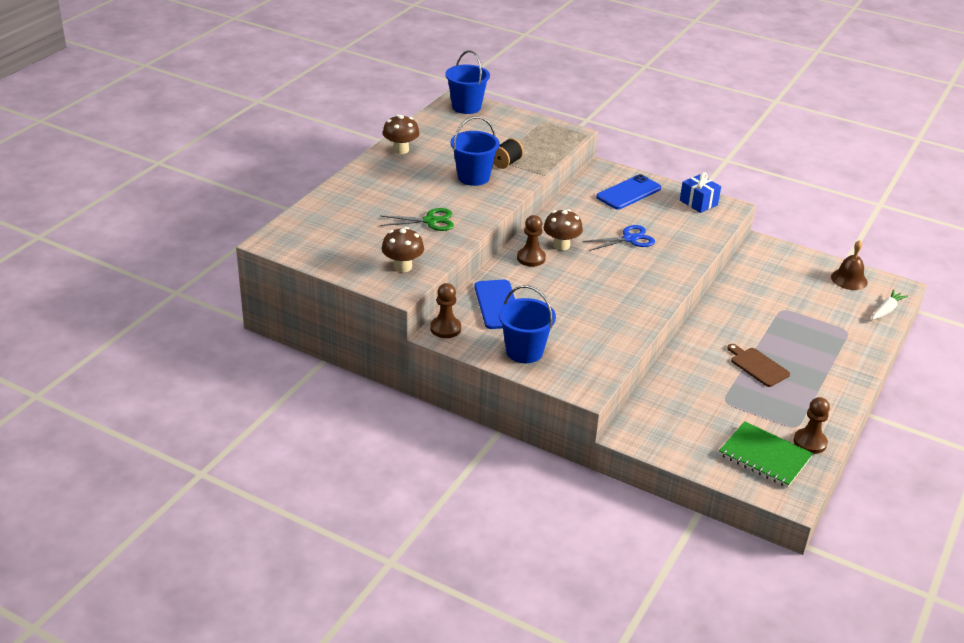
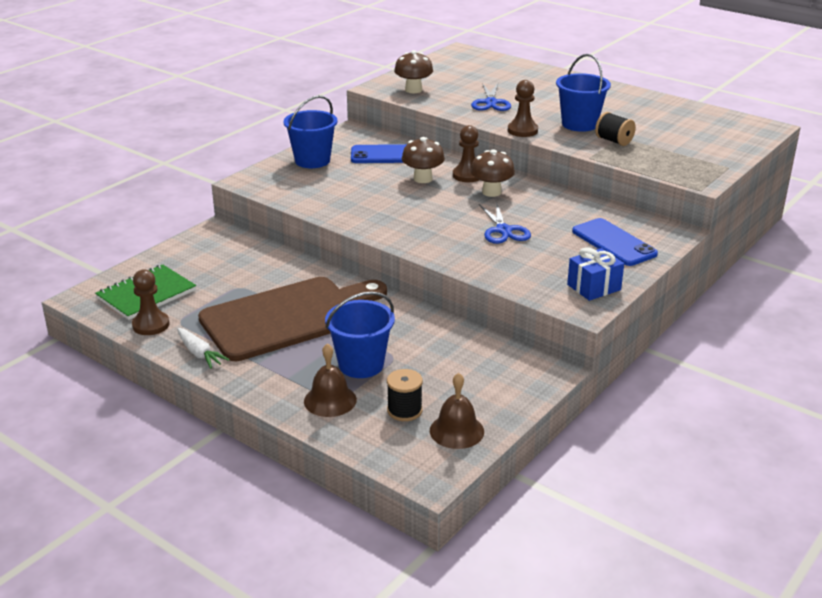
camera: 100 degrees right, 5 degrees down
green scissors [380,208,454,231] -> blue scissors [471,84,511,111]
brown mushroom [383,115,420,154] -> brown mushroom moved to [402,137,445,183]
brown pawn [430,283,461,338] -> brown pawn moved to [508,80,538,137]
blue bucket [445,50,490,114] -> blue bucket moved to [325,291,395,378]
brown cutting board [727,344,790,387] -> brown cutting board [198,277,387,361], size x2.34
white carrot [872,289,908,320] -> white carrot moved to [177,328,230,369]
none -> brown bell [304,343,357,417]
none -> black spool [387,369,423,421]

